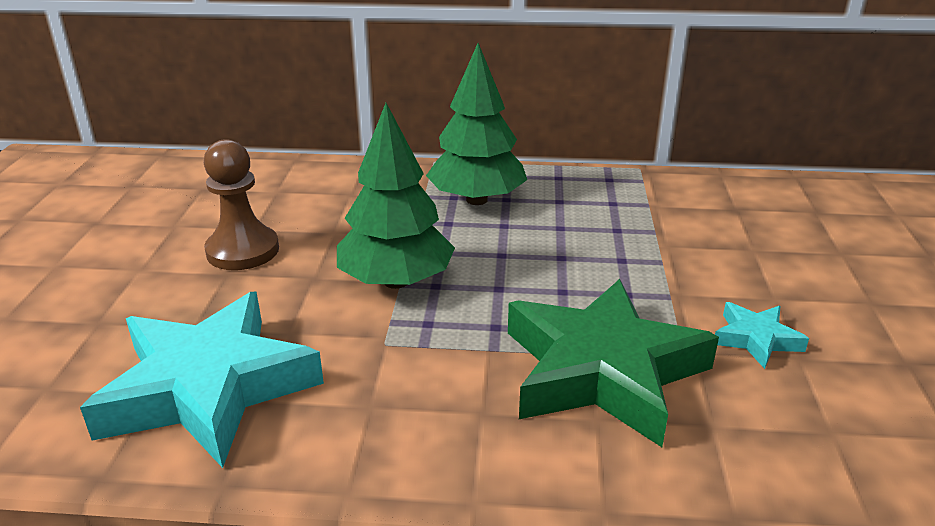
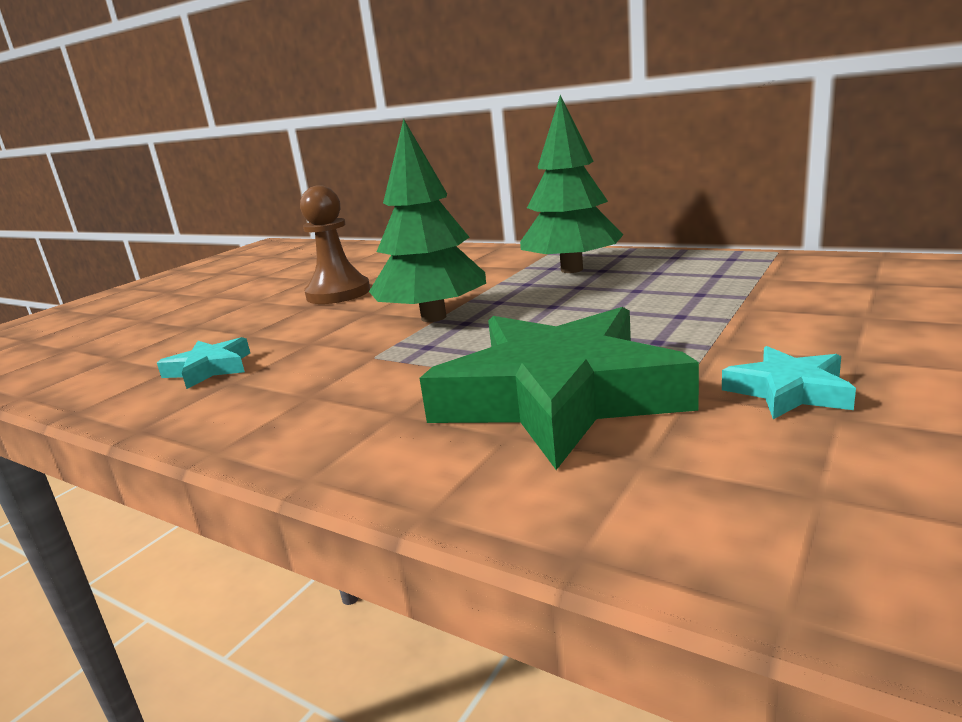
camera: 30 degrees right, 10 degrees down
turquoise star [80,292,324,468] -> turquoise star [157,337,250,389], size x0.44

